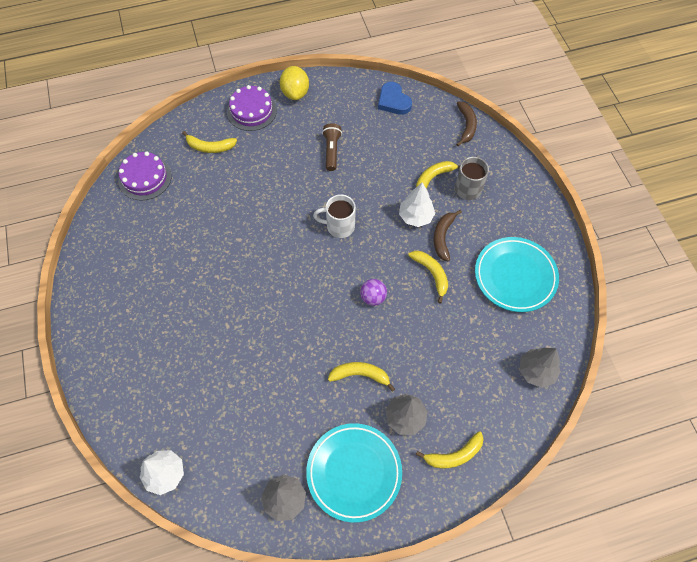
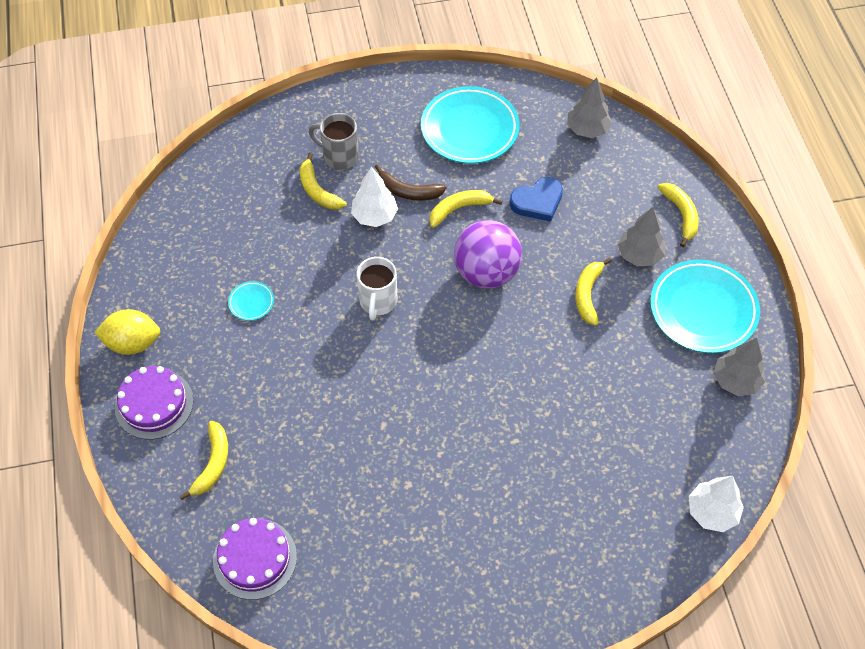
camera: 85 degrees left, 5 degrees down
brown flashlight [322,123,342,171] -> turquoise plate [228,281,274,321]
purple ball [360,279,387,306] -> purple ball [454,220,522,288], size x2.00
blue heart [378,82,412,115] -> blue heart moved to [510,177,563,222]
brown banana [456,102,477,146] -> none

